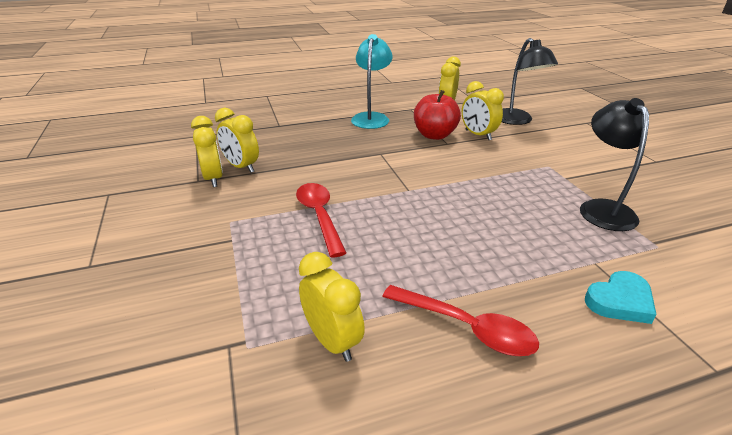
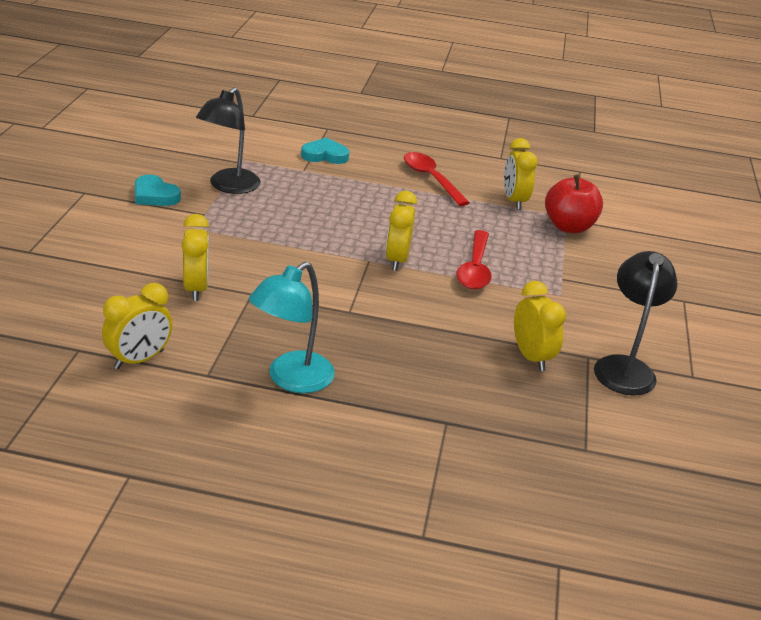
camera: 155 degrees left, 0 degrees up
yellow clock [191,116,223,187] -> yellow clock moved to [386,191,417,271]
red apple [414,90,461,140] -> red apple moved to [545,174,603,233]
black lamp [502,38,558,125] -> black lamp moved to [594,251,678,395]
none -> turquoise heart [135,175,181,206]

